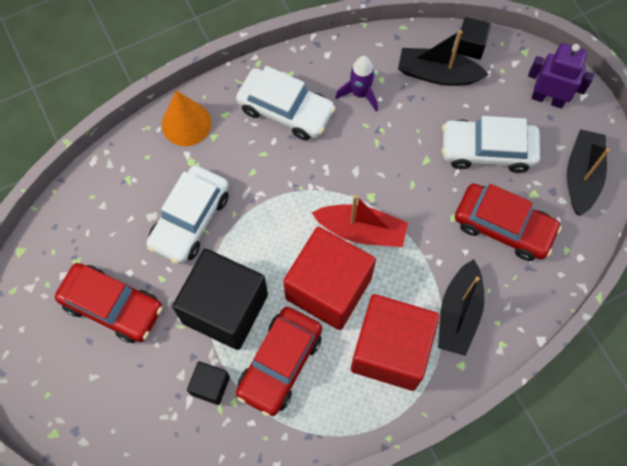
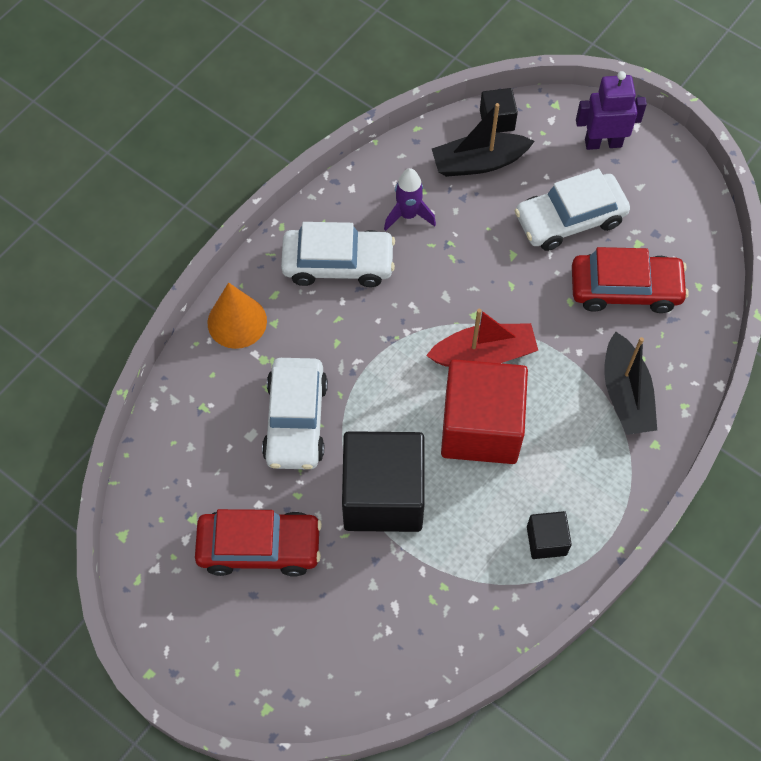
camera: 25 degrees left, 5 degrees down
black cube [187,361,230,405] -> black cube moved to [527,511,572,559]
red car [236,307,322,417] -> none
red cube [351,294,440,391] -> none
black boat [567,129,610,216] -> none

